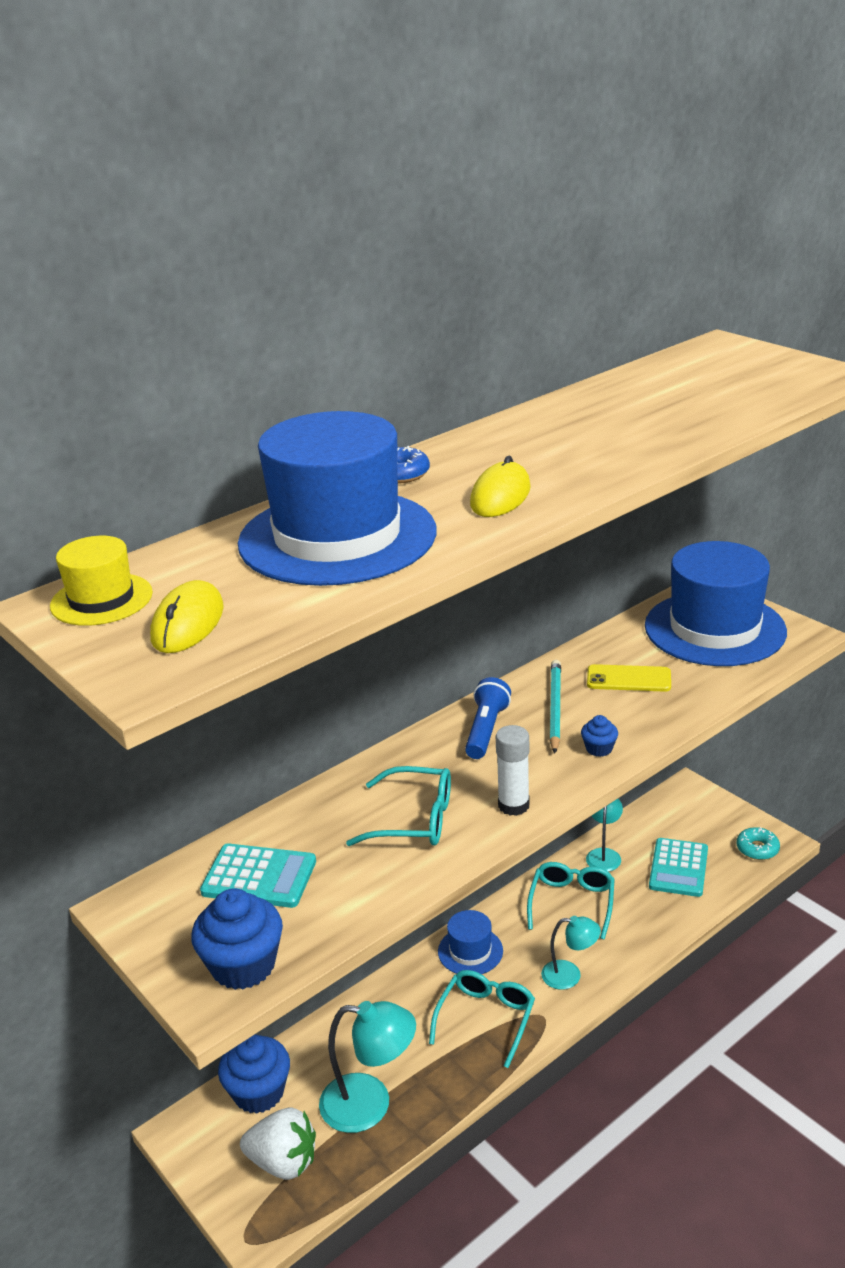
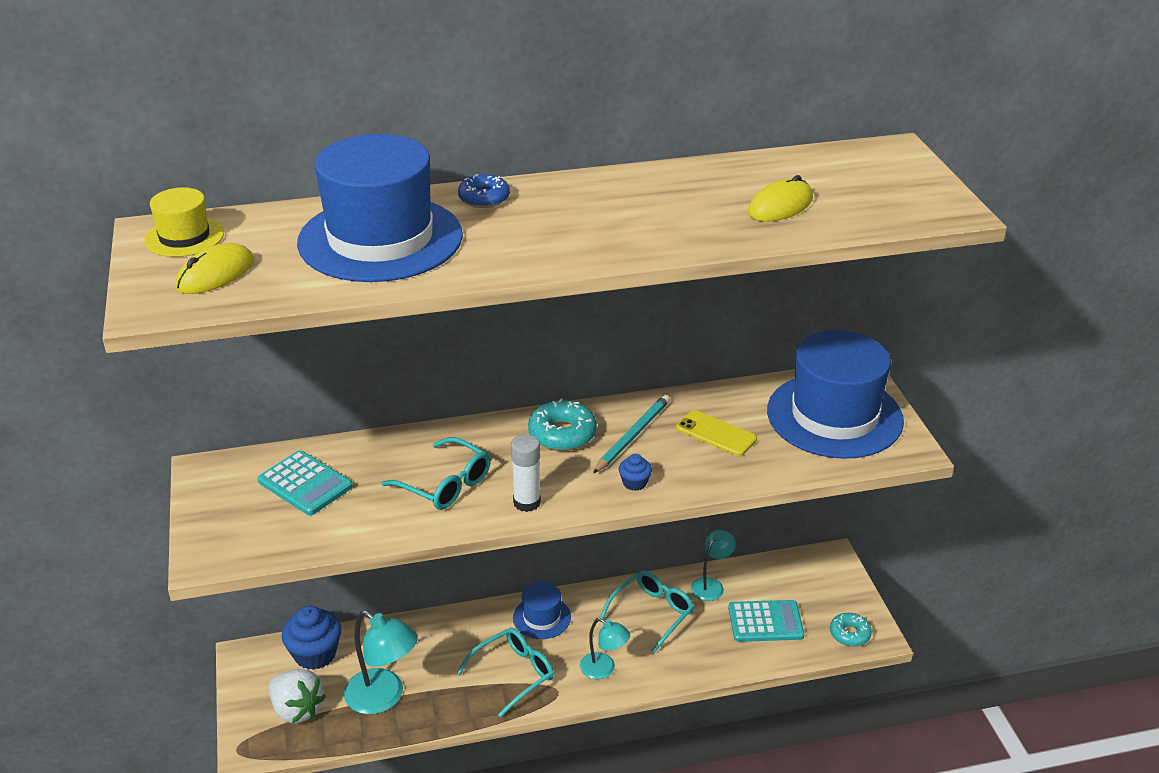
camera: 25 degrees right, 5 degrees up
blue cupcake [191,889,283,990] -> none
blue flashlight [465,677,511,759] -> turquoise donut [528,399,597,451]
yellow mouse [470,456,531,517] -> yellow mouse moved to [748,175,813,222]
turquoise calculator [649,838,708,897] -> turquoise calculator turned 135 degrees counterclockwise [728,600,804,642]

